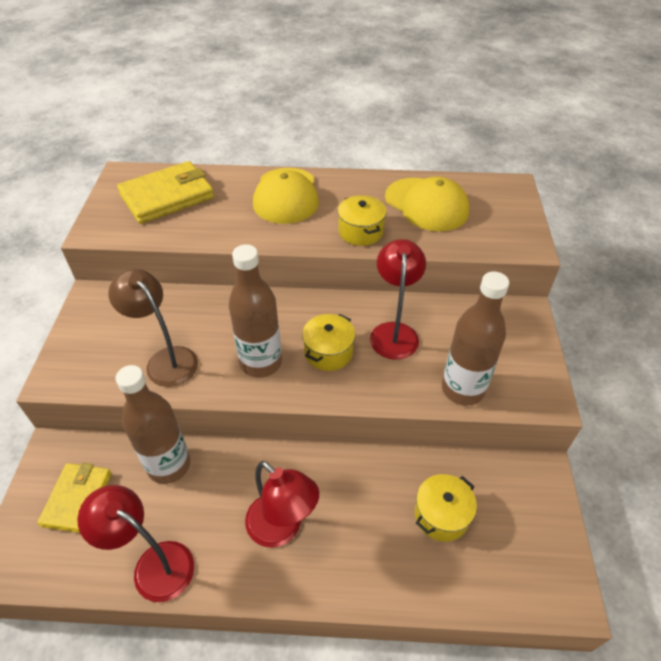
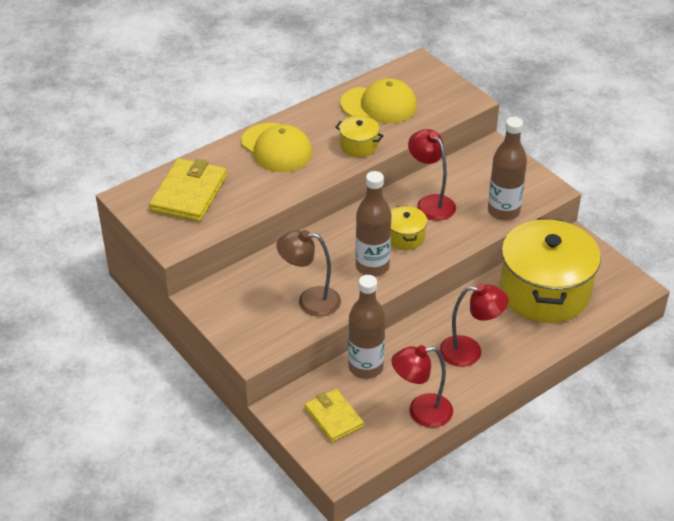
camera: 40 degrees left, 5 degrees down
yellow pot [415,474,477,542] -> yellow pot [500,218,601,323], size x2.32

